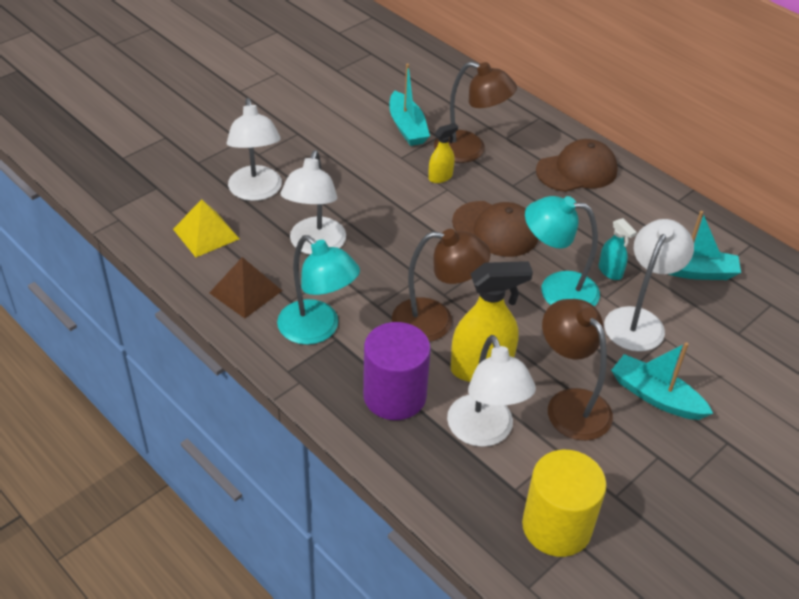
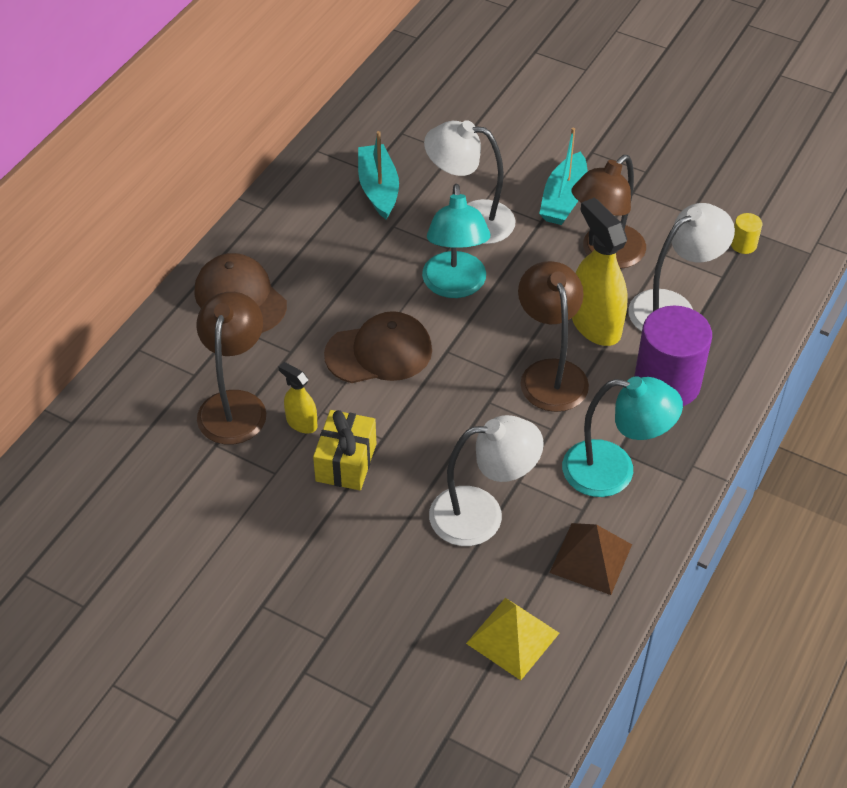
camera: 105 degrees left, 5 degrees up
white lamp [227,98,282,201] -> none
turquoise lamp [277,235,360,345] -> turquoise lamp turned 75 degrees clockwise [562,376,683,497]
turquoise boat [389,64,430,146] -> none
brown cap [452,201,538,257] -> brown cap turned 60 degrees clockwise [324,311,432,383]
yellow cylinder [522,450,607,557] -> yellow cylinder [731,213,762,254], size x0.43
turquoise spray bottle [599,218,637,280] -> none
none -> yellow gift [313,410,376,490]

